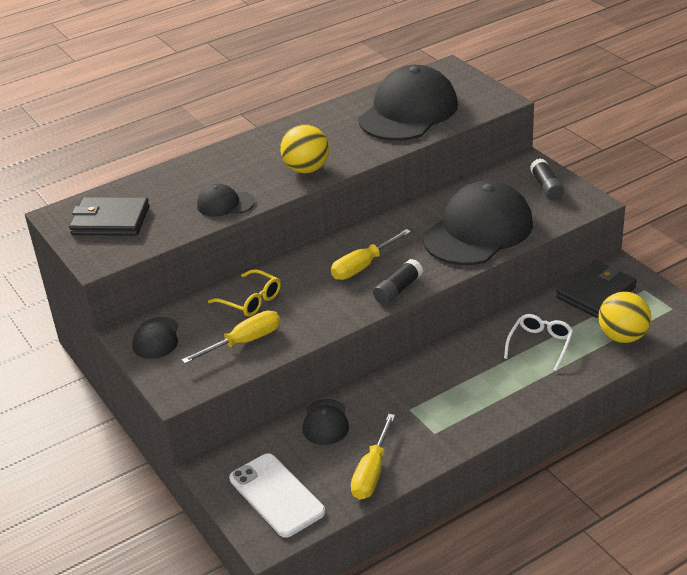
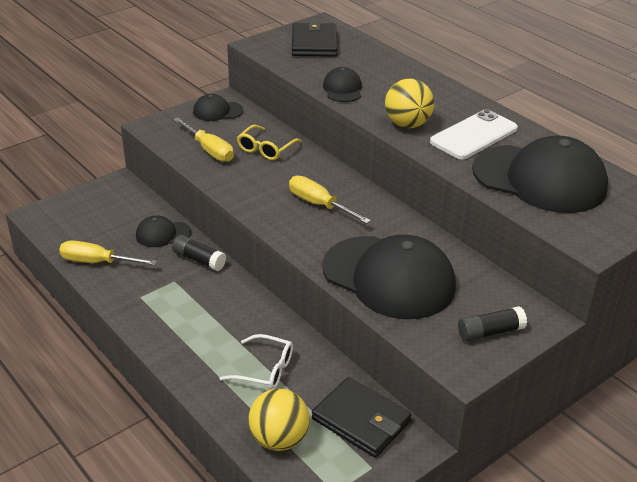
camera: 80 degrees right, 0 degrees up
white phone [229,453,325,538] -> white phone moved to [430,109,518,159]
black glue stick [373,259,423,305] -> black glue stick moved to [172,235,226,271]

